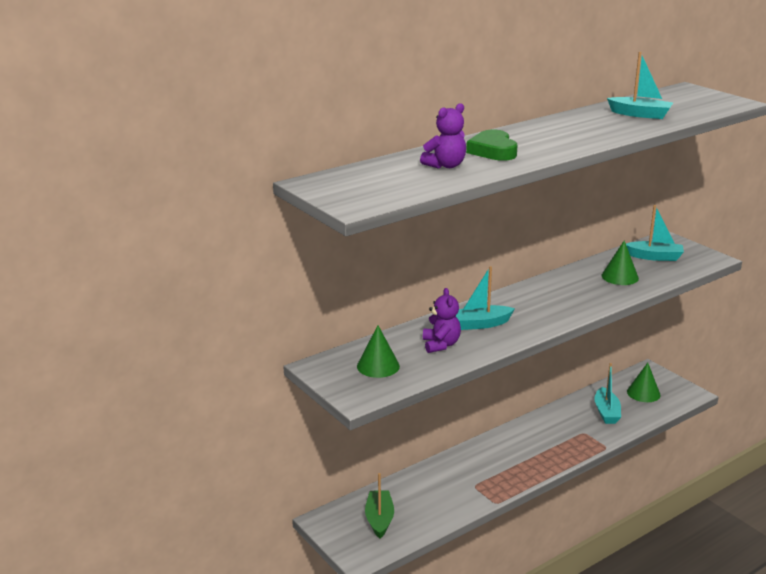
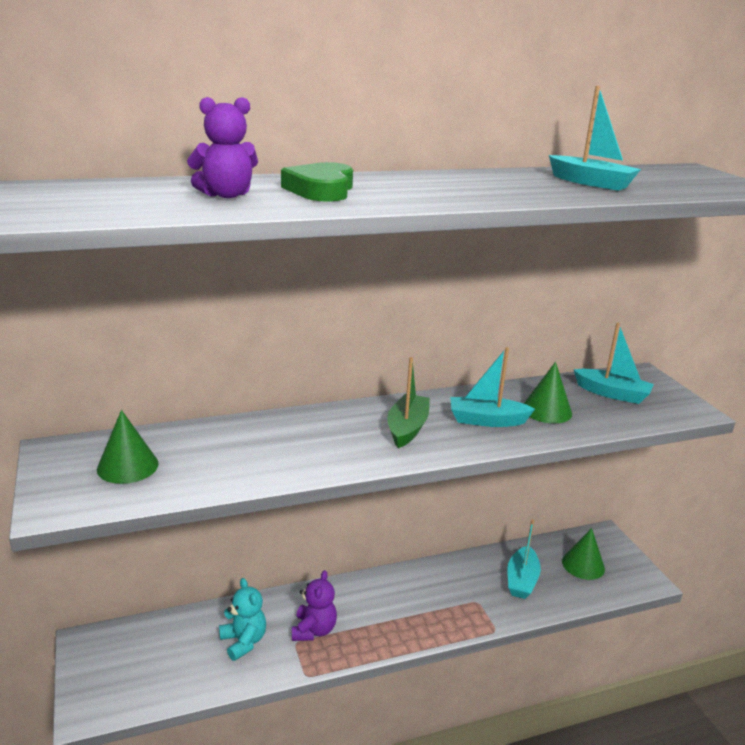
camera: 15 degrees right, 0 degrees up
green boat [365,473,394,539] -> green boat moved to [387,357,430,448]
purple teddy bear [423,288,461,353] -> purple teddy bear moved to [292,570,337,641]
turquoise boat [456,266,515,330] -> turquoise boat moved to [450,347,535,427]
none -> turquoise teddy bear [219,578,266,661]

